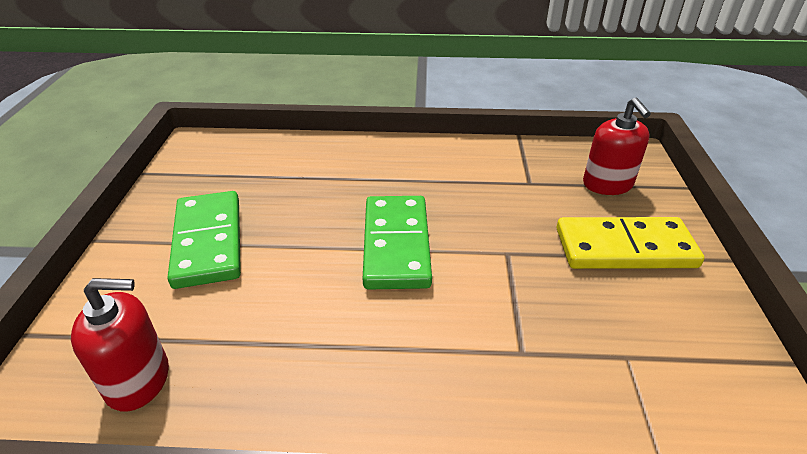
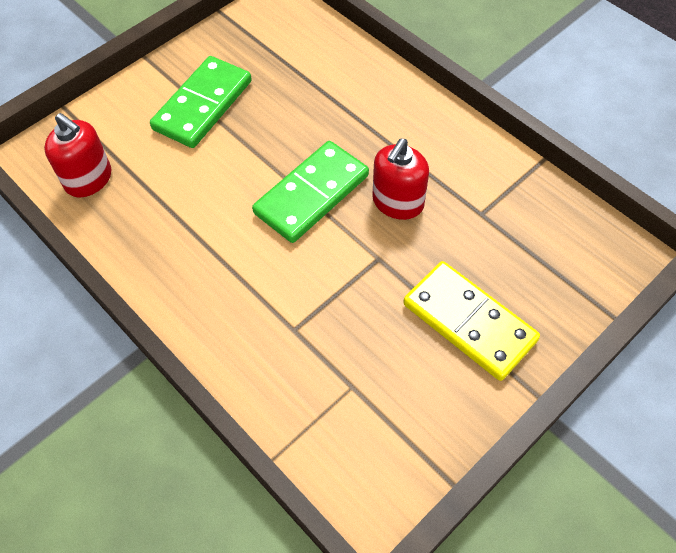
camera: 45 degrees right, 20 degrees up
red soap dispenser [583,97,651,195] -> red soap dispenser moved to [372,138,429,220]

